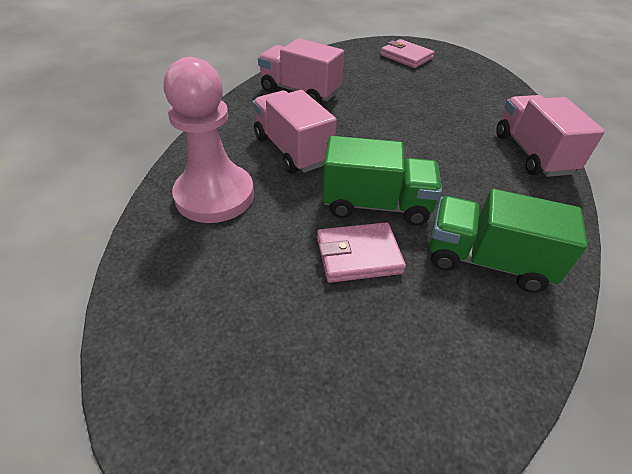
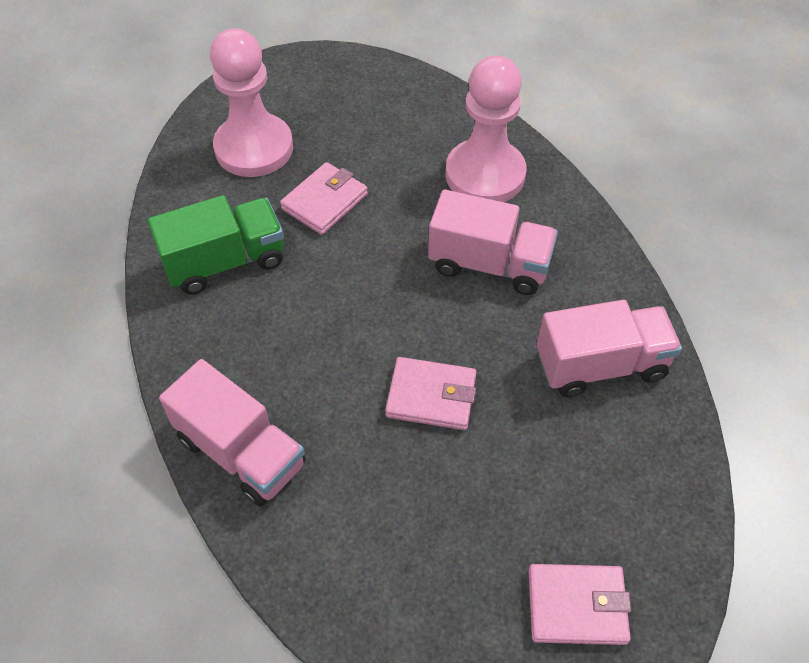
camera: 140 degrees right, 10 degrees up
green truck [322,136,442,226] -> none
none -> pink pawn [210,28,293,177]
none -> pink wallet [385,357,477,430]

